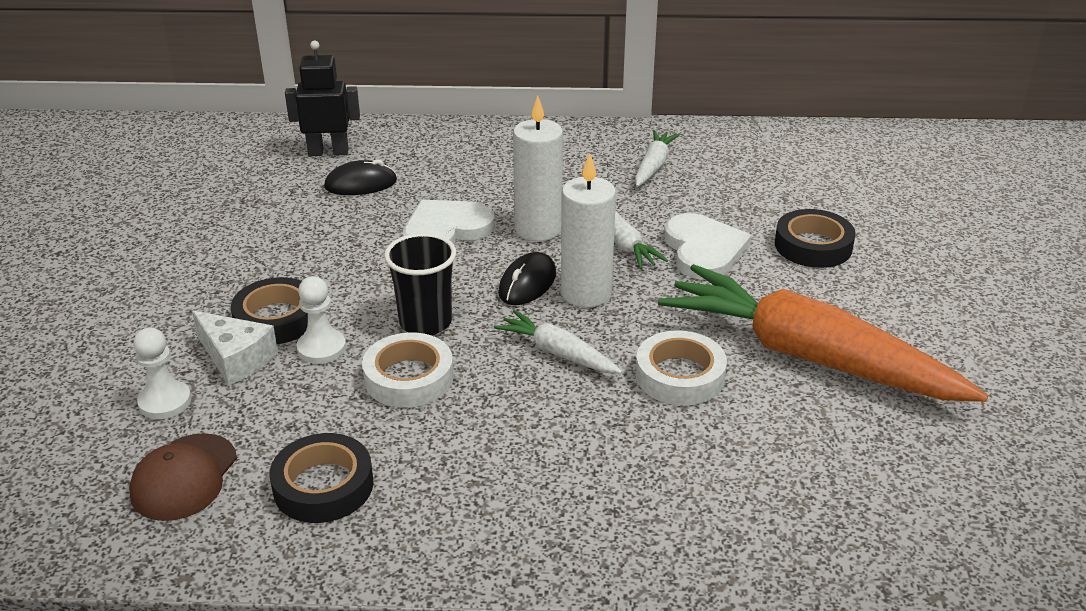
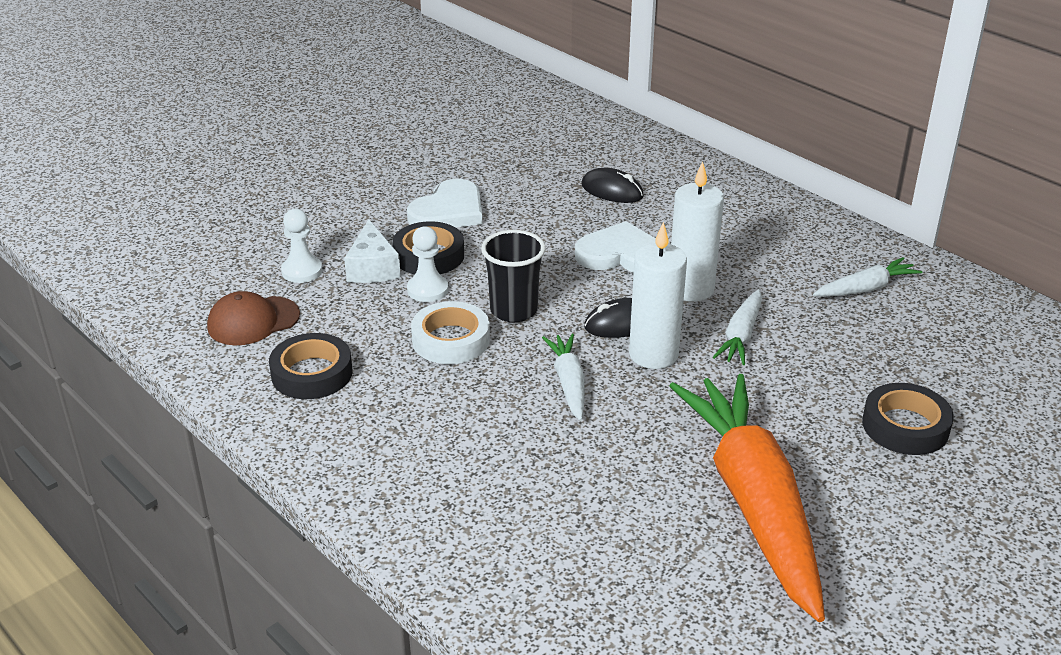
camera: 45 degrees right, 0 degrees up
black robot [285,40,360,156] -> none
white tape [636,330,727,405] -> none
white heart [664,213,752,280] -> white heart moved to [407,179,483,227]

